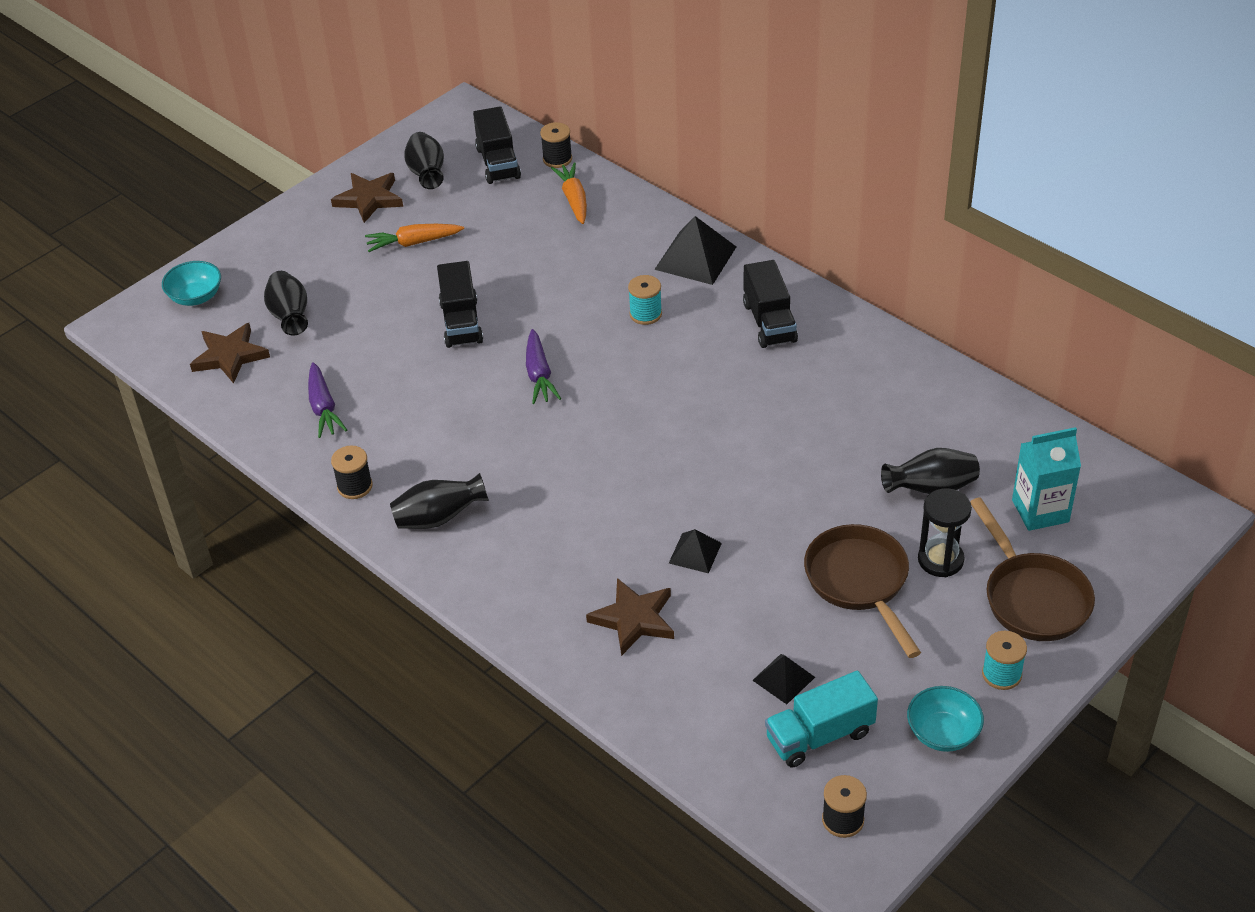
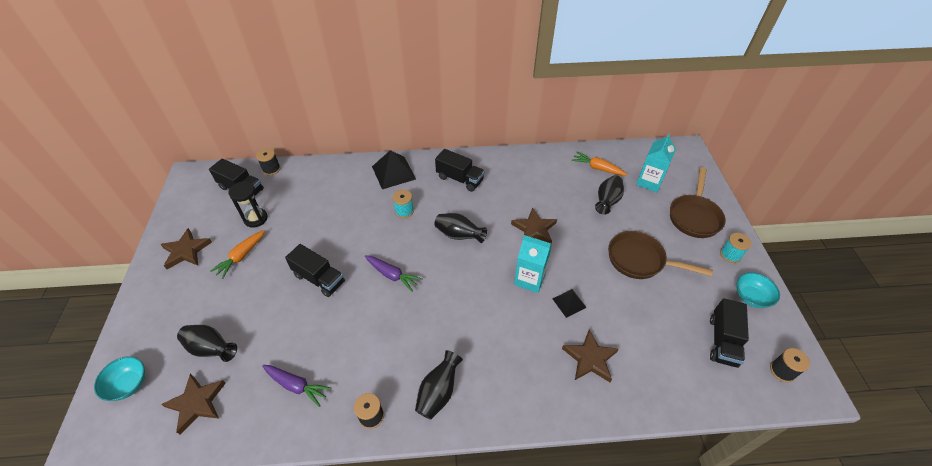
camera: 50 degrees left, 5 degrees up
black vase [404,132,444,189] -> black vase moved to [435,213,487,243]
orange carrot [551,163,587,224] -> orange carrot moved to [572,152,627,175]
black pyramid [752,654,815,704] -> none
turquoise truck [765,671,878,767] -> black truck [710,298,749,368]
black hourglass [918,488,972,577] -> black hourglass moved to [228,181,268,228]
brown pan [970,497,1095,641] -> brown pan turned 90 degrees clockwise [670,167,726,238]
none -> brown star [511,207,557,243]
none -> turquoise carton [514,235,552,293]

